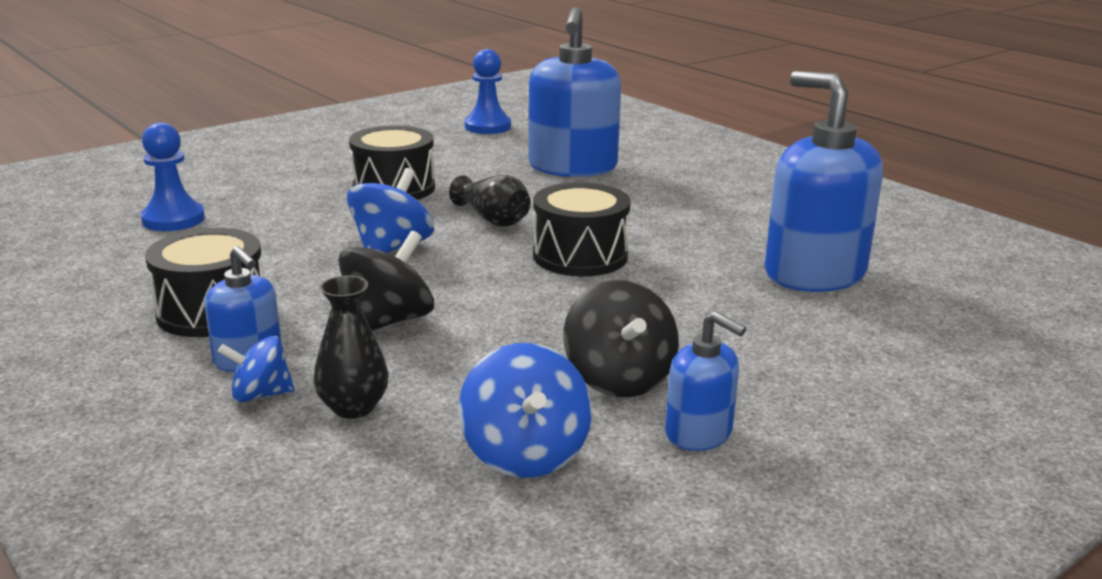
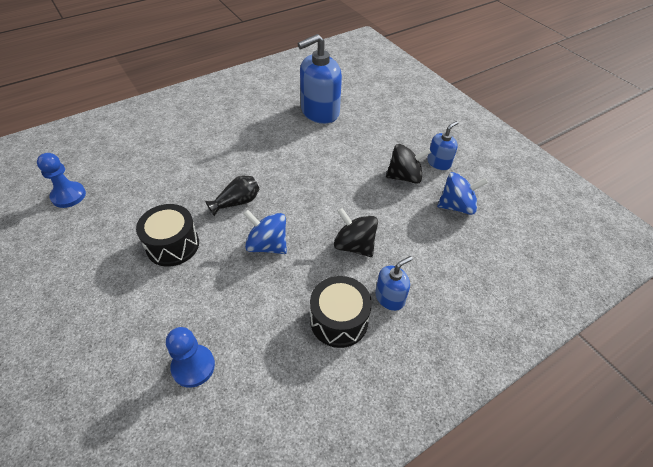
camera: 85 degrees left, 25 degrees up
blue spinning top [218,336,295,403] -> none
black vase [313,276,389,419] -> none
blue soap dispenser [529,7,621,177] -> none
black drum [533,182,631,276] -> none

